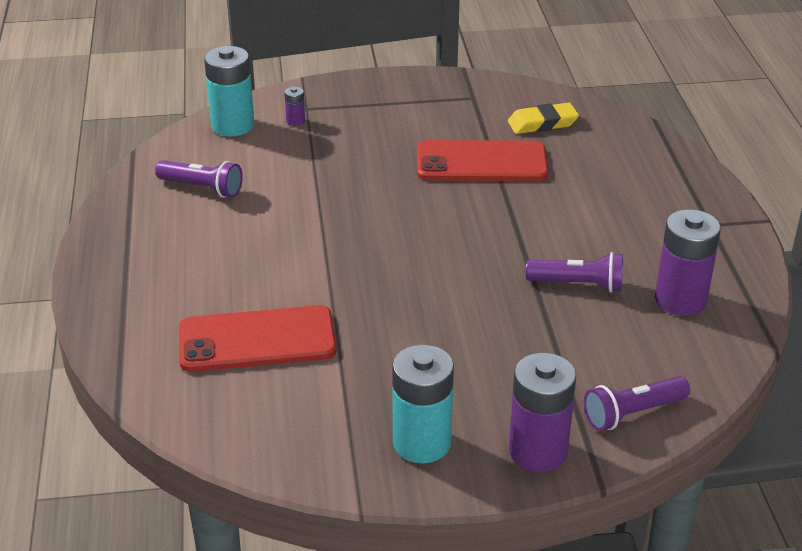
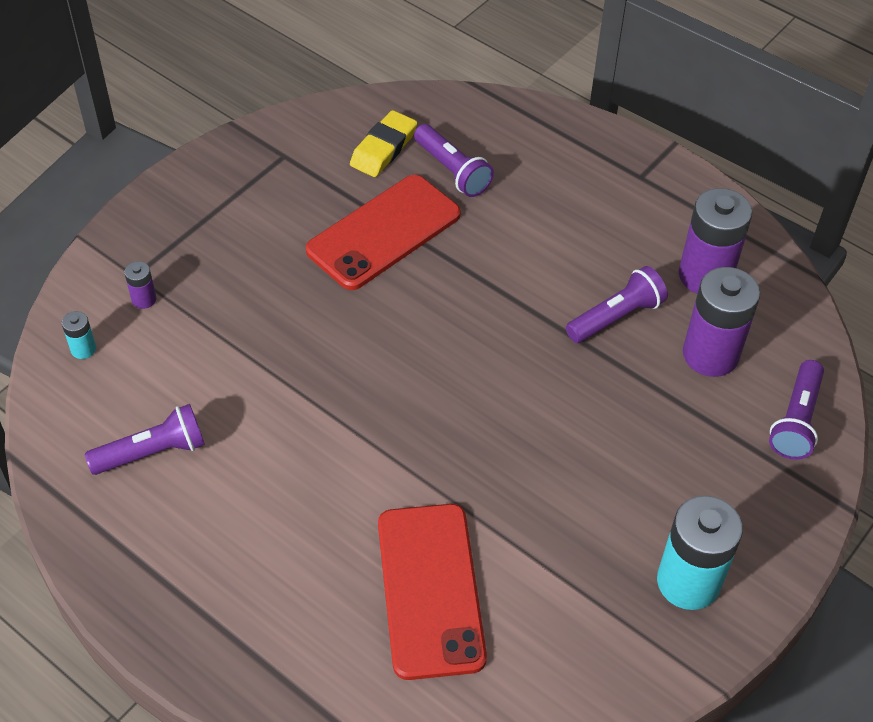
camera: 45 degrees left, 15 degrees up
red phone [179,305,337,372] -> red phone turned 45 degrees counterclockwise [378,504,487,680]
turquoise battery [204,46,254,137] -> turquoise battery [62,311,96,359], size x0.44
purple battery [509,353,576,472] -> purple battery moved to [683,267,760,377]
none -> purple flashlight [414,124,494,197]

